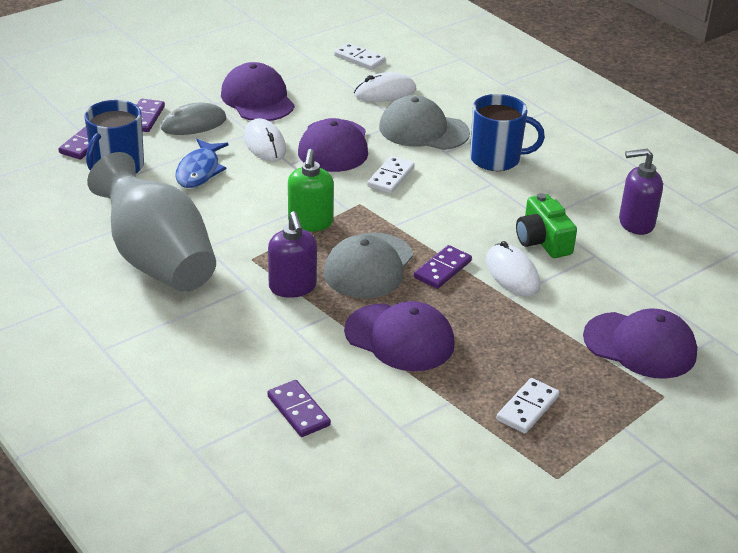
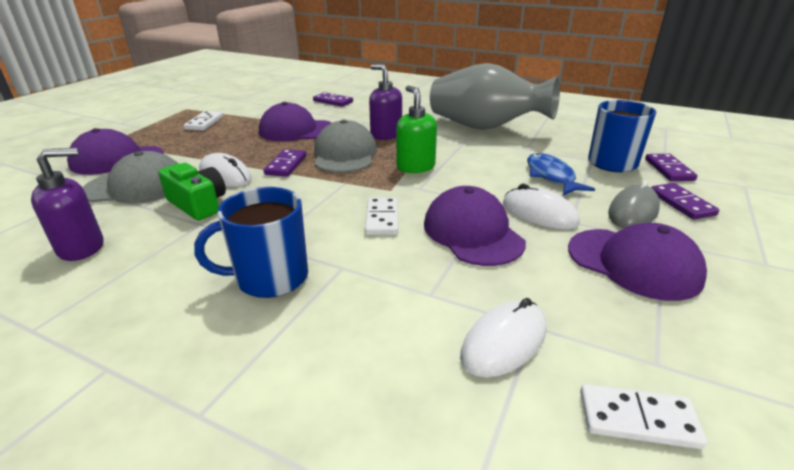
camera: 155 degrees right, 5 degrees down
grey cap [379,95,470,150] -> grey cap moved to [83,151,177,204]

